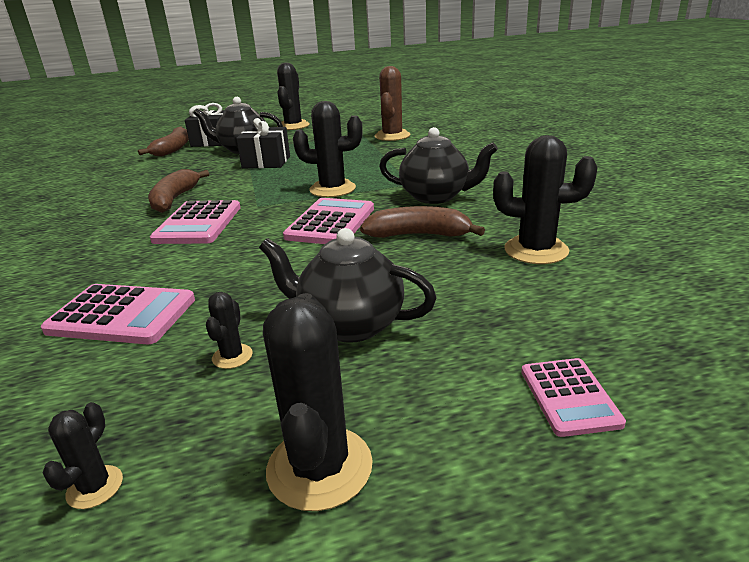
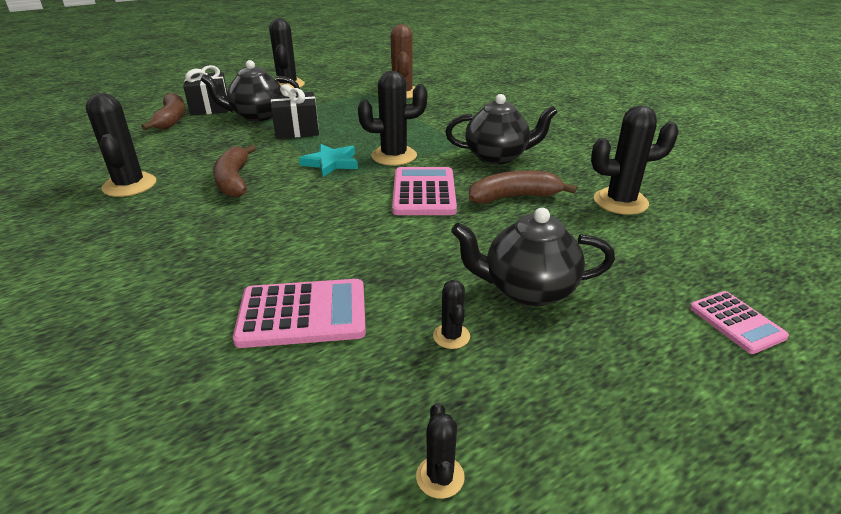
camera: 20 degrees left, 5 degrees up
pink calculator [150,200,241,244] -> none
black cactus [263,293,373,511] -> black cactus moved to [85,93,156,197]
none -> turquoise star [299,144,358,177]

